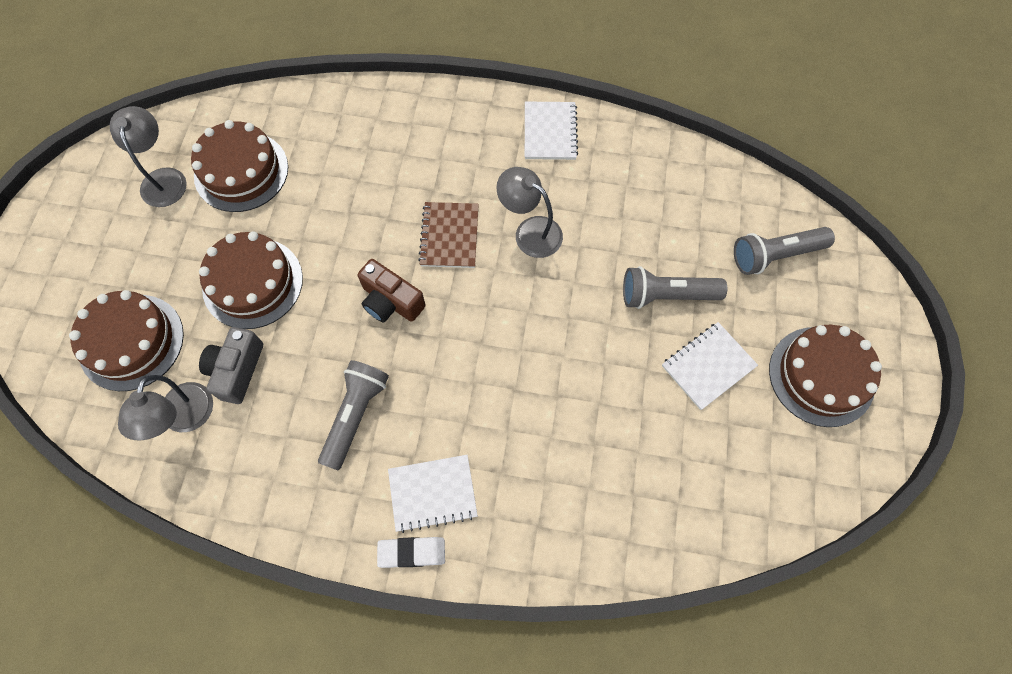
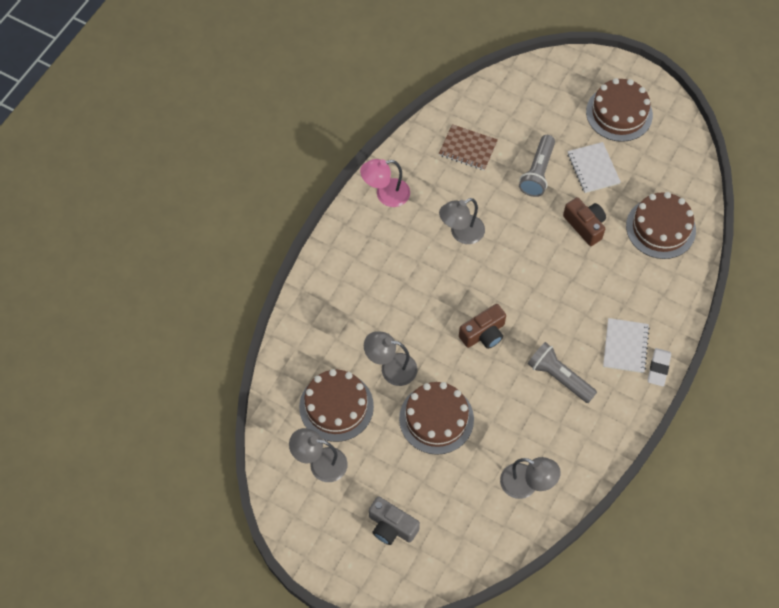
camera: 70 degrees left, 5 degrees down
brown cake [69,290,184,391] -> brown cake moved to [626,192,696,259]
grey camera [199,327,263,404] -> grey camera moved to [369,497,420,545]
brown notebook [418,202,479,268] -> brown notebook moved to [439,124,498,171]
white notebook [525,102,578,160] -> pink lamp [360,159,410,207]
grey flashlight [734,227,835,275] -> none
none -> grey lamp [364,331,417,386]
none -> brown camera [563,197,606,246]

